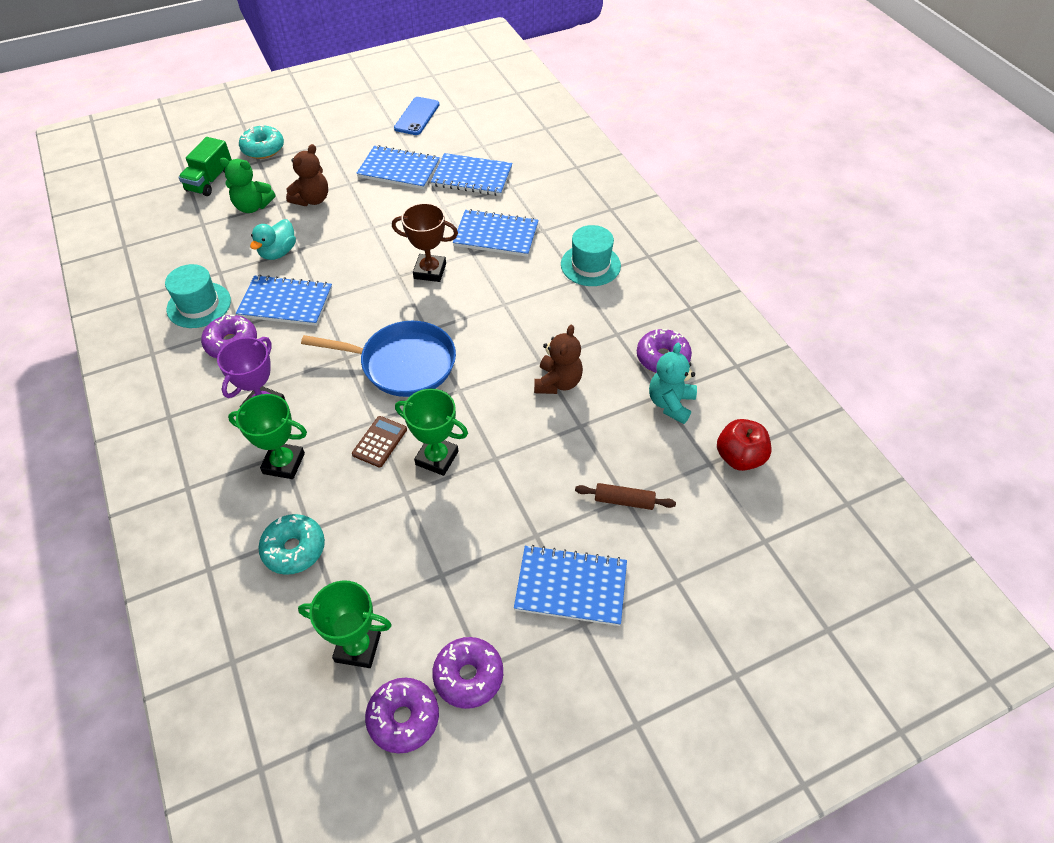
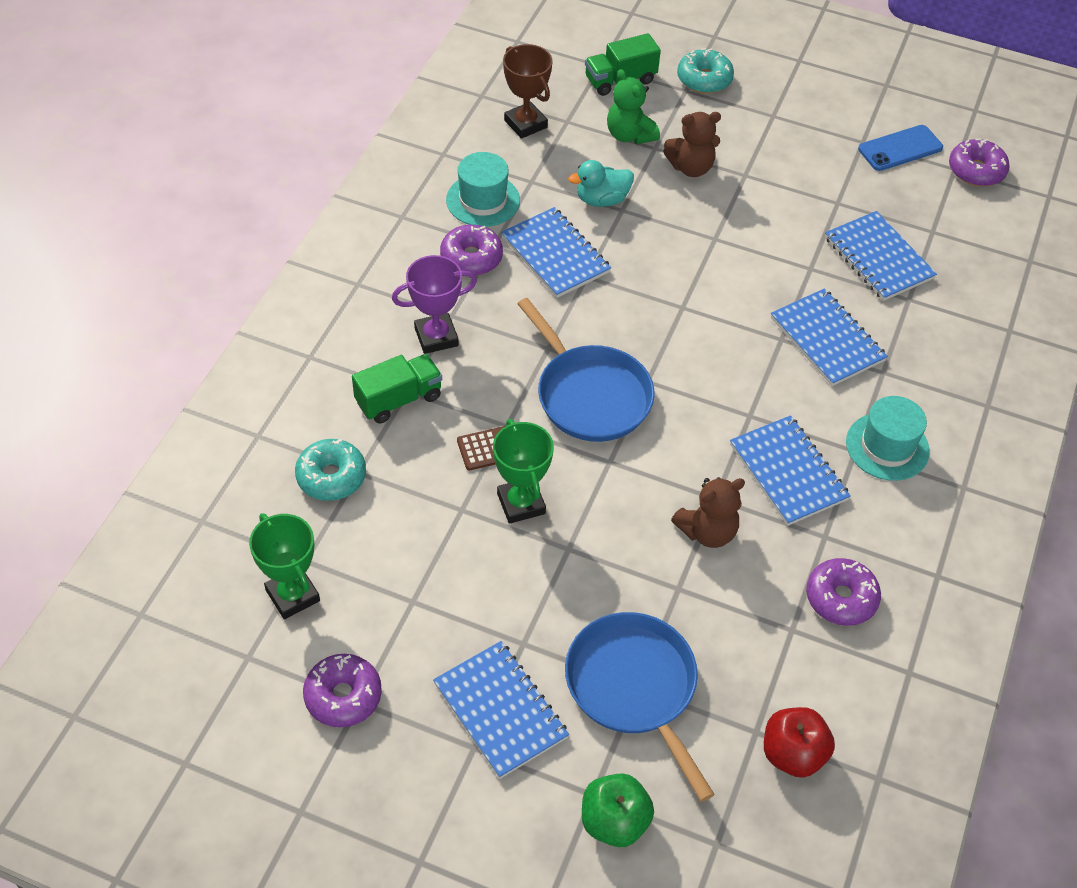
camera: 45 degrees right, 0 degrees up
green trophy [228,394,307,479] -> green truck [352,354,442,423]
blue notebook [356,145,440,189] -> blue notebook moved to [730,415,851,526]
purple donut [365,678,439,754] -> purple donut moved to [949,139,1010,186]
brown trophy [392,203,458,282] -> brown trophy moved to [503,44,552,139]
brown rolling pin [575,483,676,510] -> blue pan [565,612,715,802]
turquoise teddy bear [649,343,697,424] -> none
none -> green apple [582,773,654,847]

